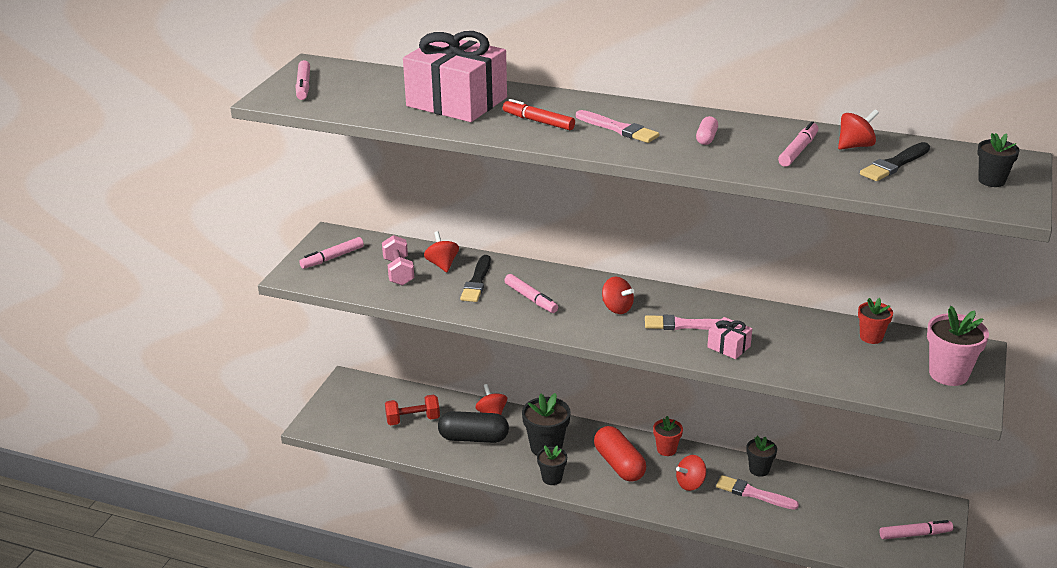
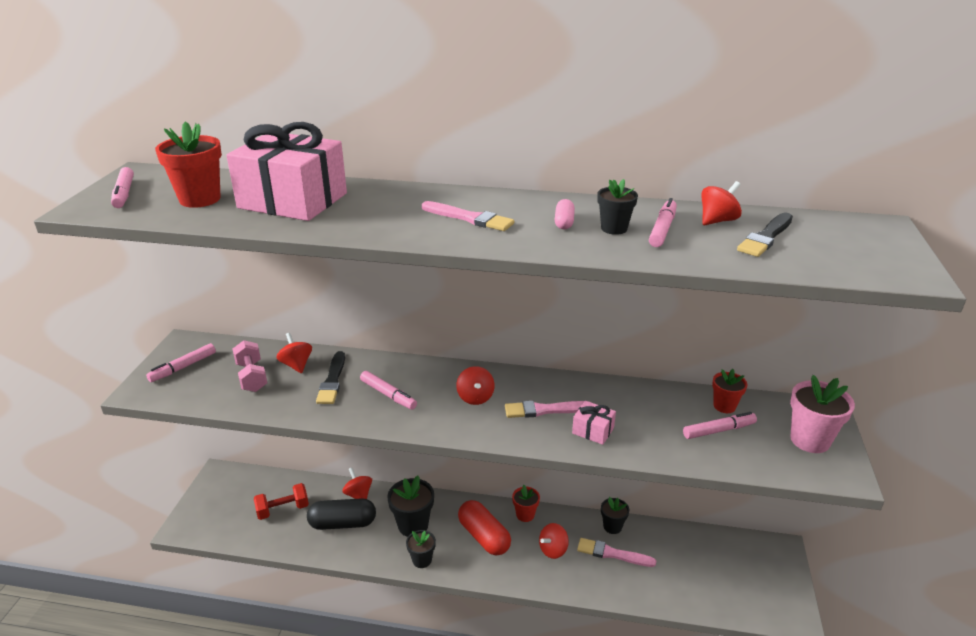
camera: 10 degrees left, 0 degrees up
red marker [503,99,575,130] -> none
red spinning top [602,277,634,314] -> red spinning top turned 45 degrees clockwise [456,366,494,405]
pink marker [879,520,953,539] -> pink marker moved to [683,412,757,439]
black flower pot [977,133,1020,187] -> black flower pot moved to [597,179,638,235]
none -> red flower pot [155,121,222,208]

